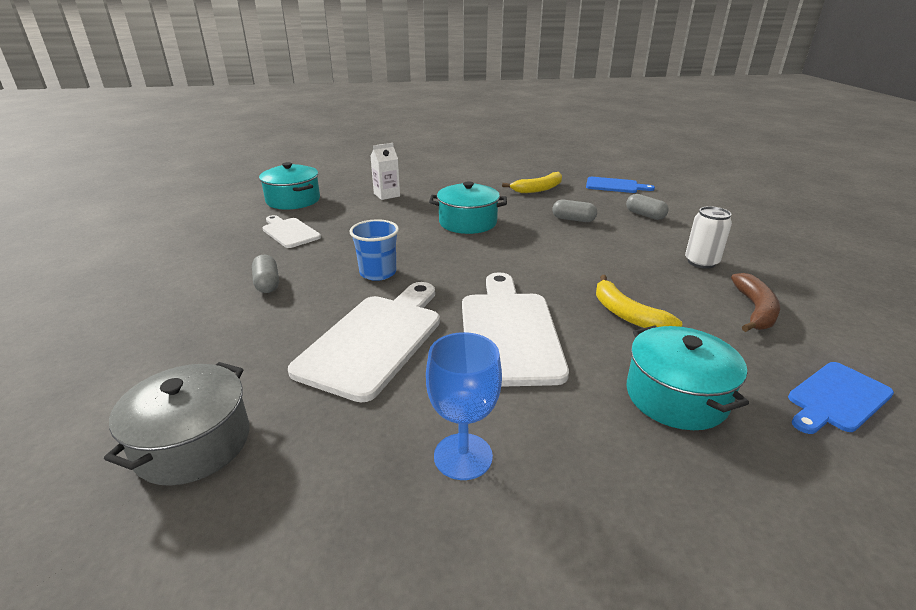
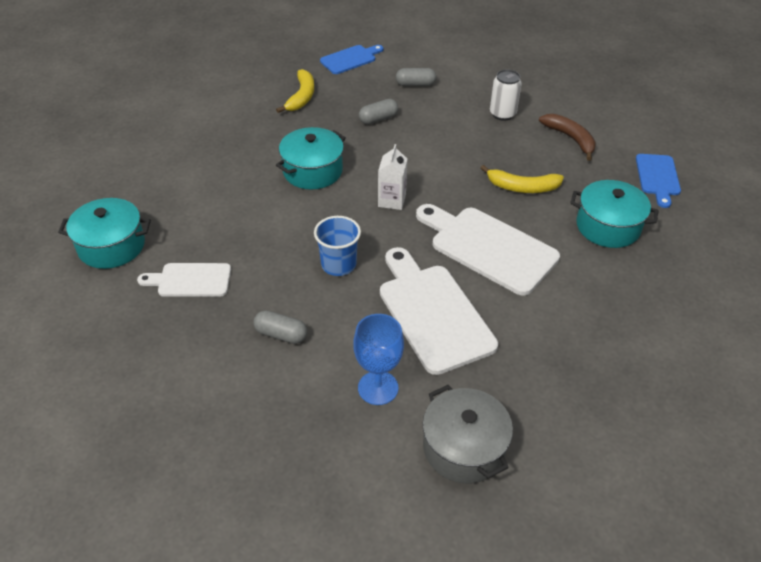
camera: 50 degrees left, 15 degrees up
white carton [370,143,400,200] -> white carton moved to [378,144,407,210]
blue goblet [426,332,502,480] -> blue goblet moved to [353,314,404,405]

